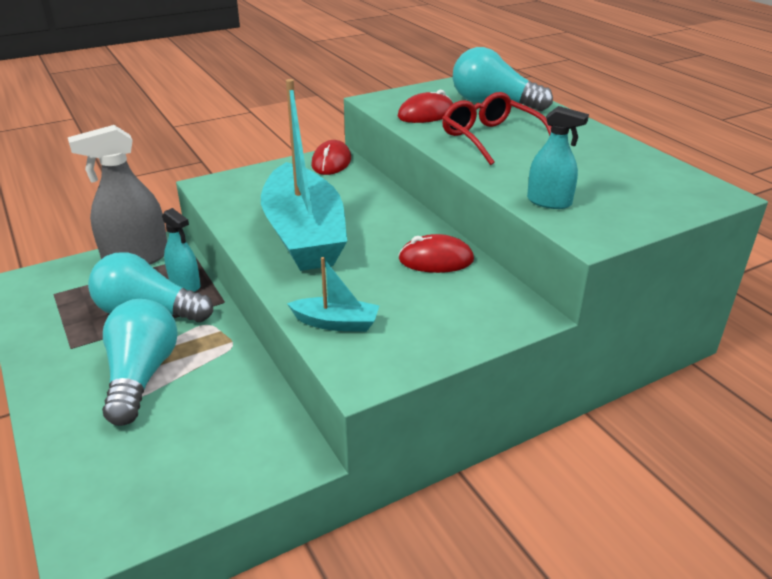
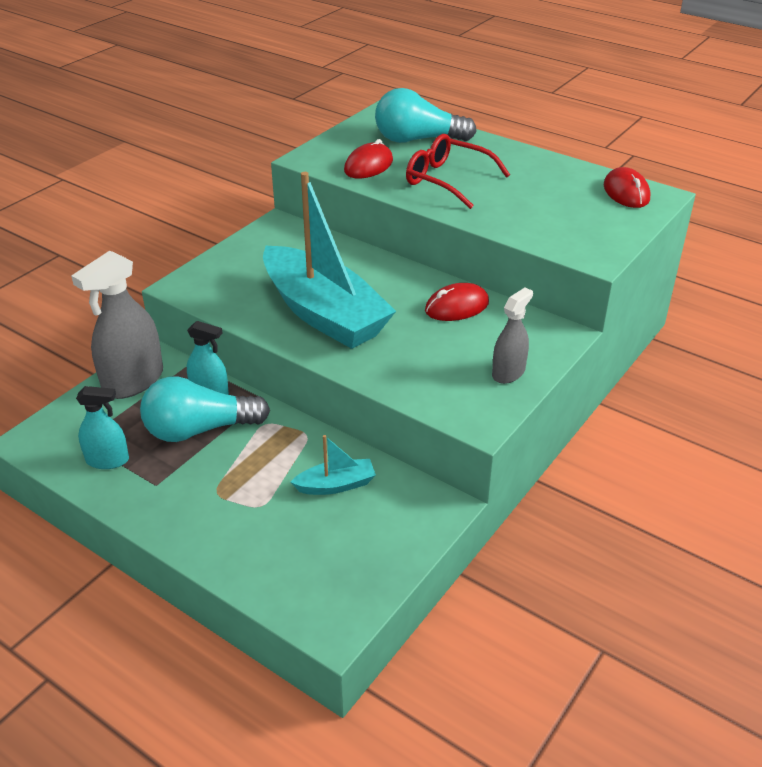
camera: 25 degrees left, 5 degrees up
turquoise light bulb [102,299,178,426] -> none
turquoise boat [287,257,379,332] -> turquoise boat moved to [291,435,376,495]
red mouse [311,140,351,175] -> red mouse moved to [604,167,650,208]
turquoise spray bottle [527,106,589,209] -> turquoise spray bottle moved to [76,386,129,469]
none -> grey spray bottle [492,288,533,384]

